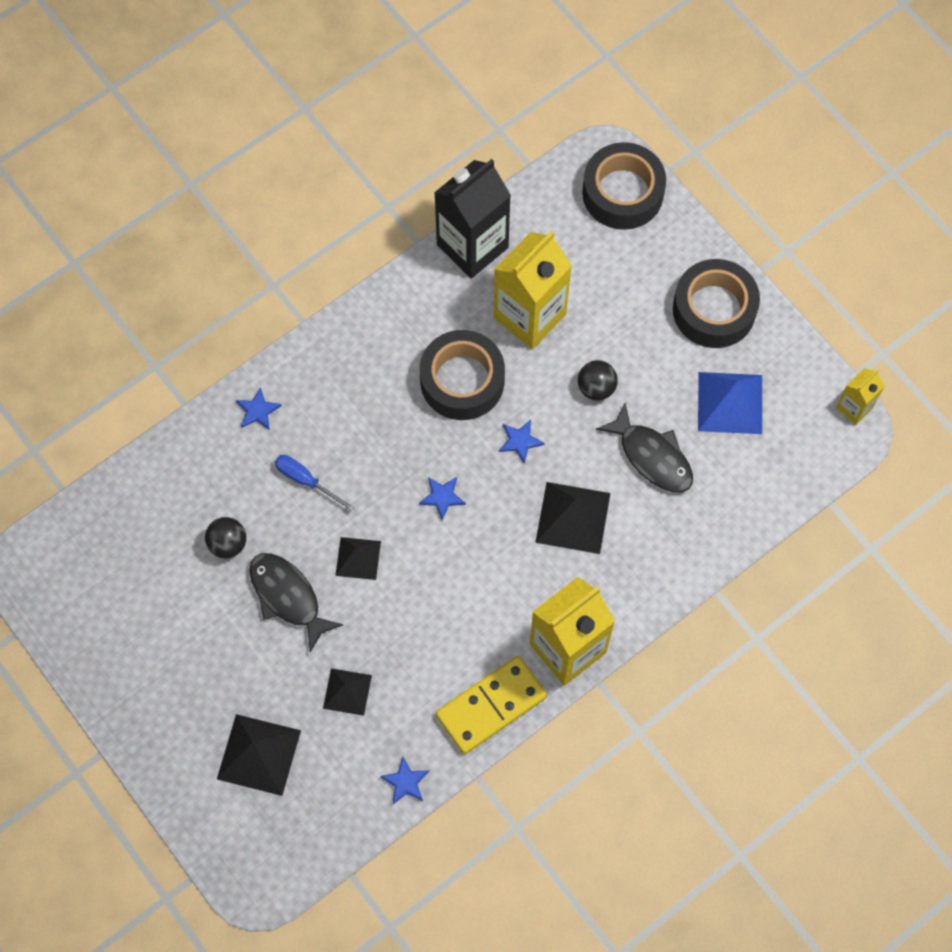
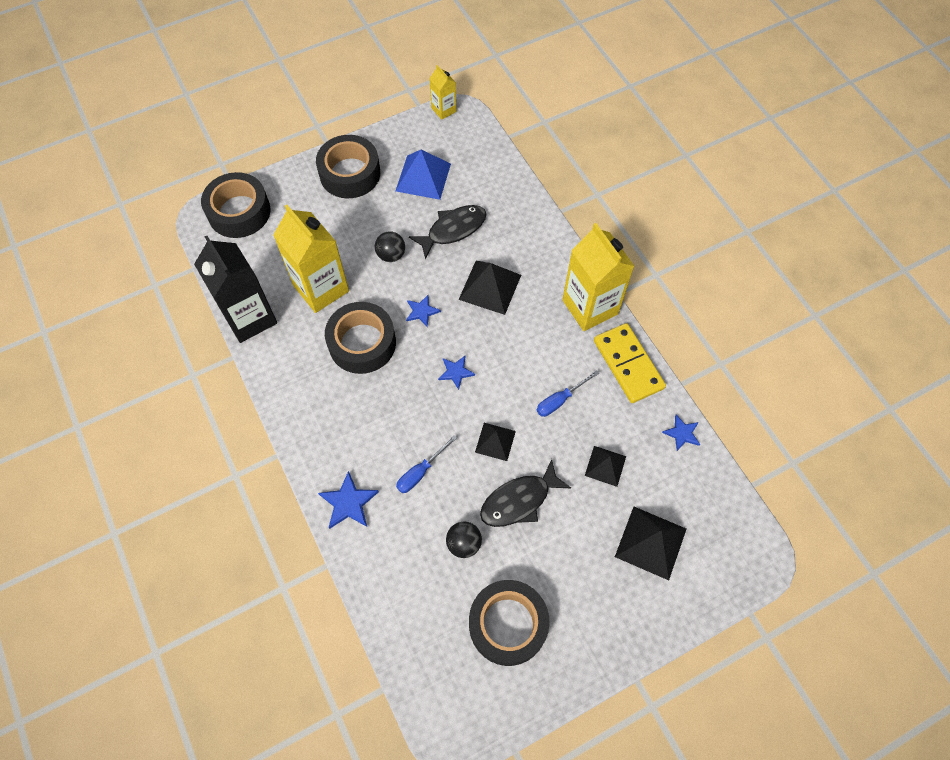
camera: 80 degrees left, 5 degrees down
blue star [236,387,282,430] -> blue star [318,471,379,529], size x1.51
none -> black tape [469,580,550,666]
none -> blue screwdriver [537,370,599,417]

